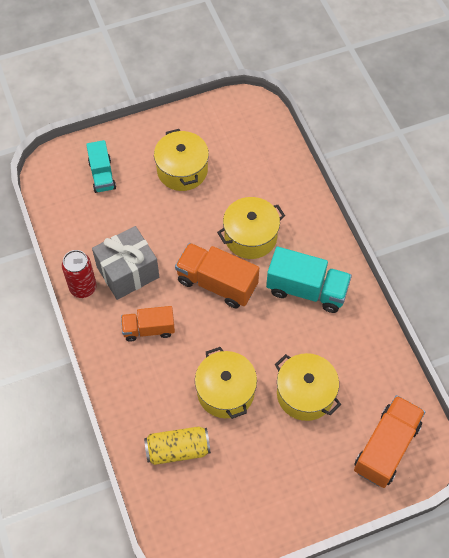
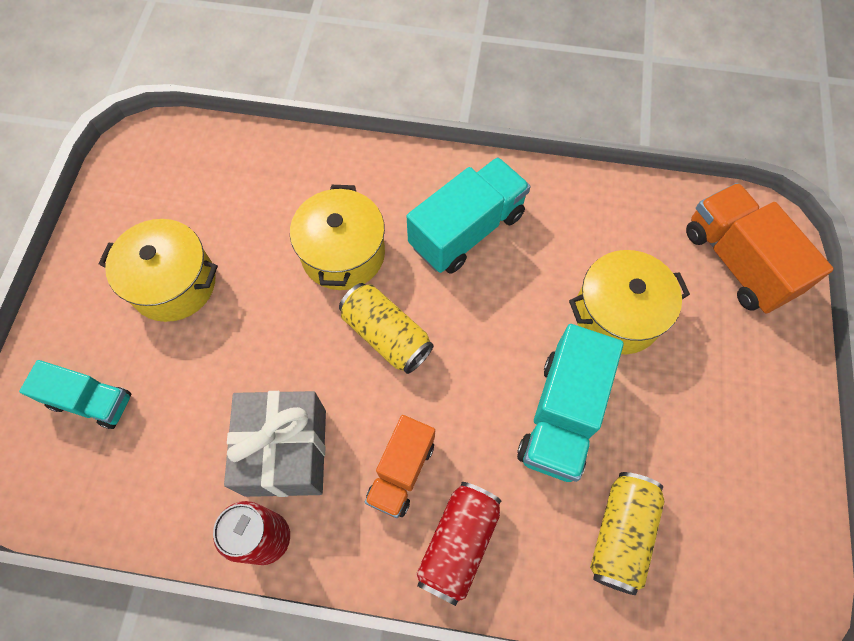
camera: 60 degrees left, 5 degrees up
orange truck [175,243,259,308] -> yellow can [339,283,434,374]
yellow pot [195,347,257,419] -> turquoise truck [517,324,624,482]
none -> red can [416,482,501,606]

